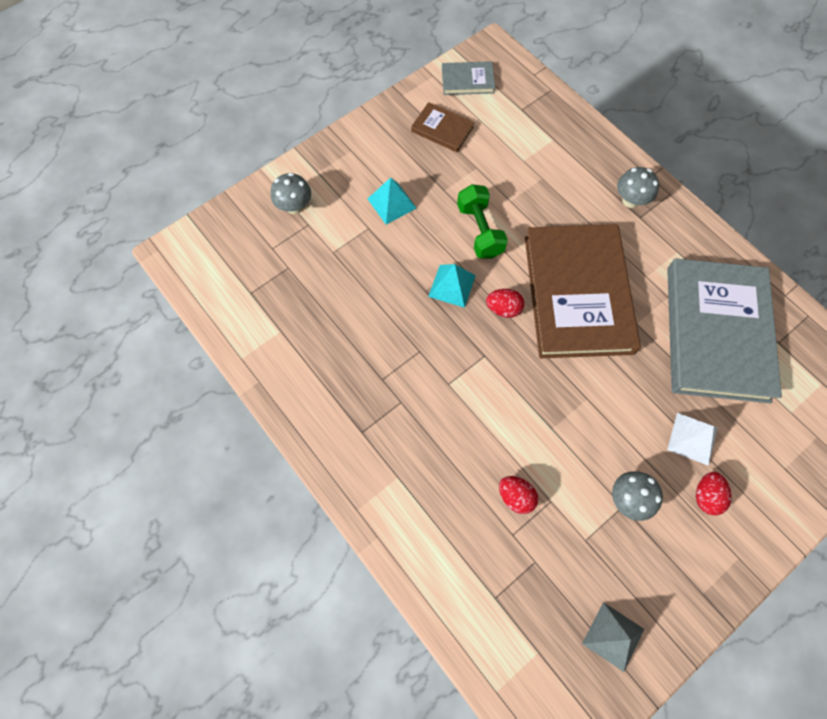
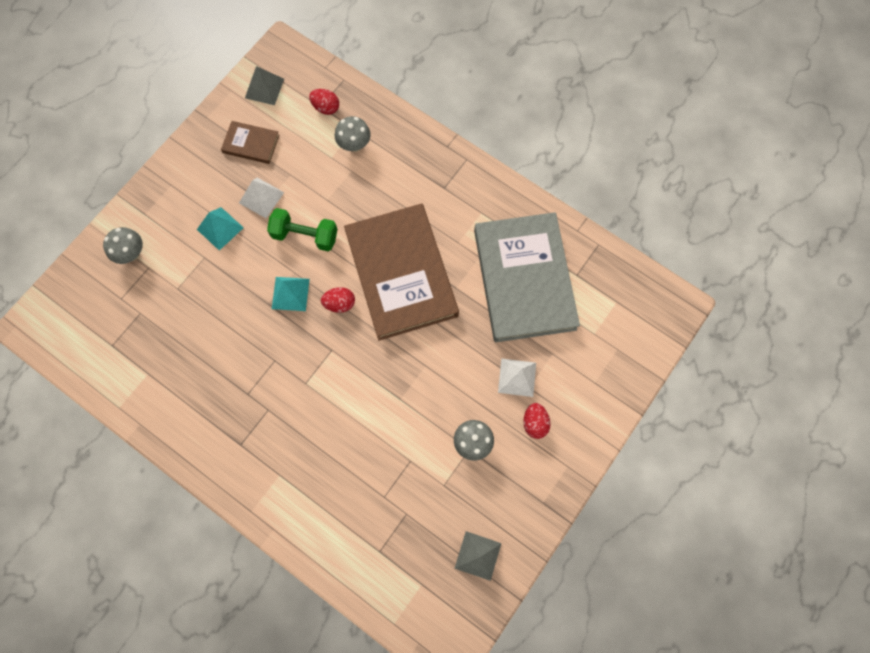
camera: 15 degrees left, 5 degrees up
grey book [442,61,495,95] -> grey pyramid [245,66,284,105]
green dumbbell [457,184,508,259] -> green dumbbell turned 45 degrees counterclockwise [267,208,337,251]
red egg [499,476,538,514] -> red egg moved to [309,89,339,115]
grey mushroom [617,167,659,208] -> grey mushroom moved to [335,116,371,152]
none -> white pyramid [239,178,284,218]

